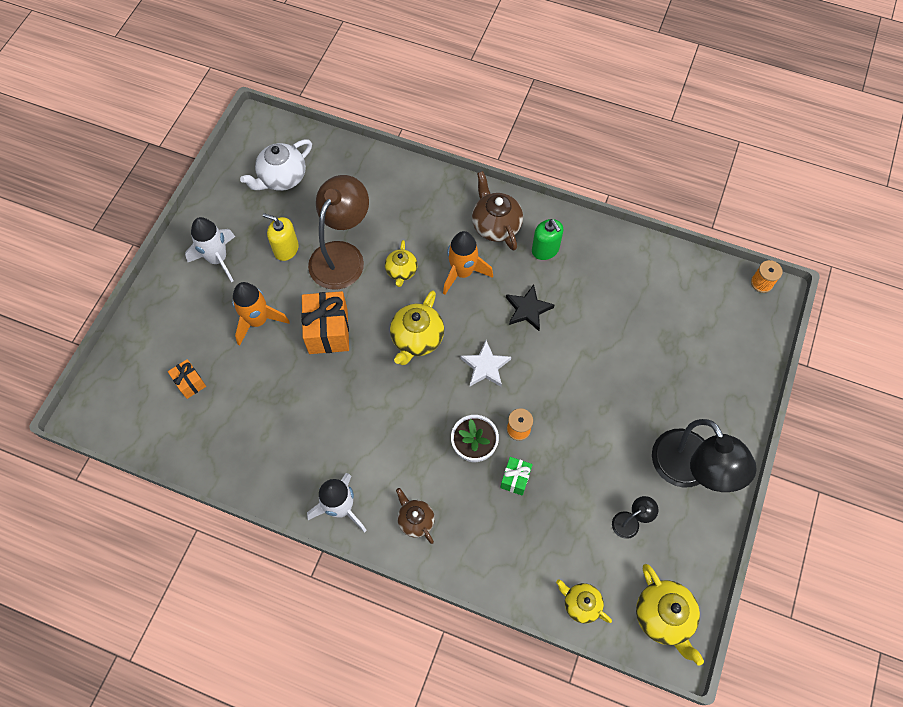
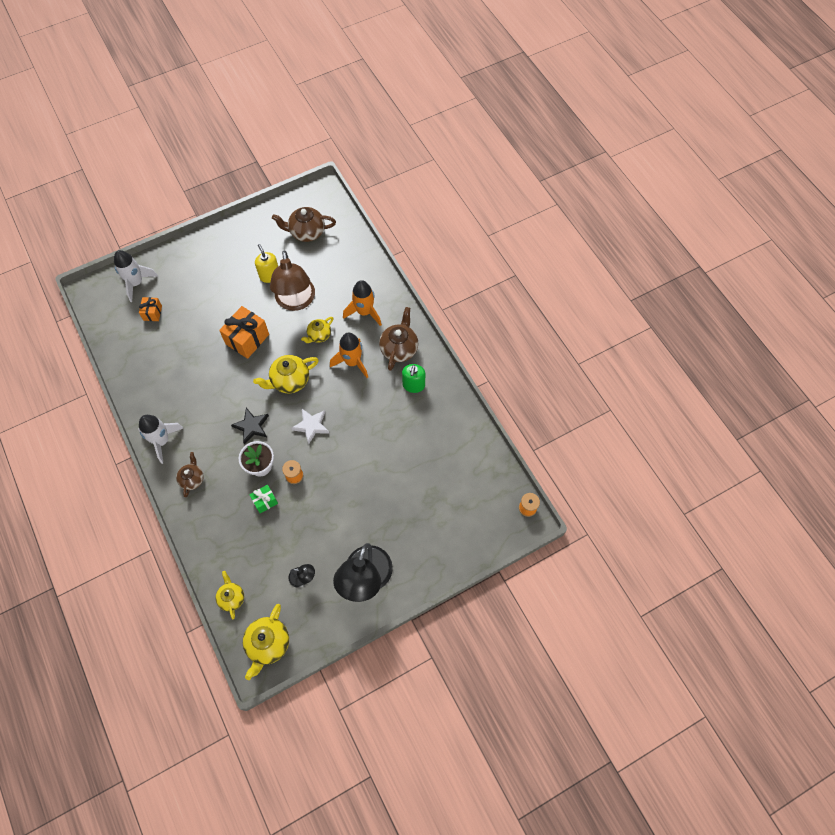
camera: 40 degrees right, 0 degrees up
white rocket [185,217,235,282] -> white rocket moved to [114,250,158,302]
orange rocket [232,282,290,346] -> orange rocket moved to [343,280,382,326]
white teapot [240,139,312,191] -> brown teapot [272,207,336,242]
brown lamp [308,175,369,290] -> brown lamp turned 105 degrees clockwise [270,250,315,311]
black star [506,284,554,331] -> black star moved to [231,408,269,444]

